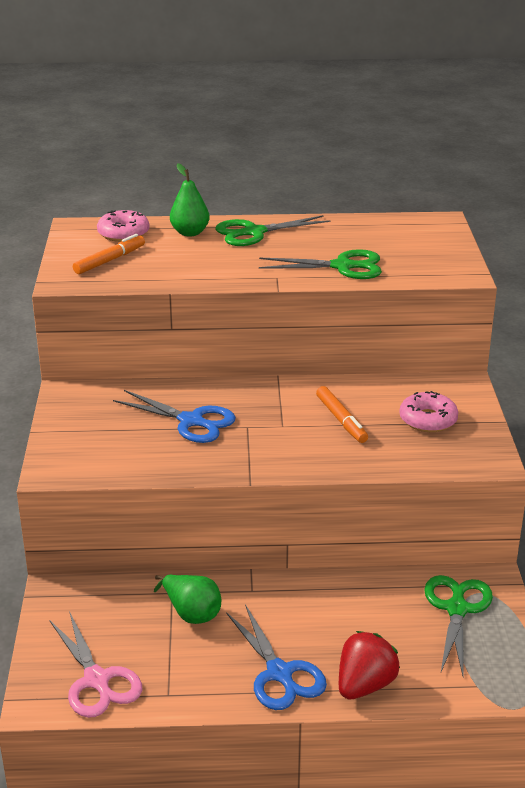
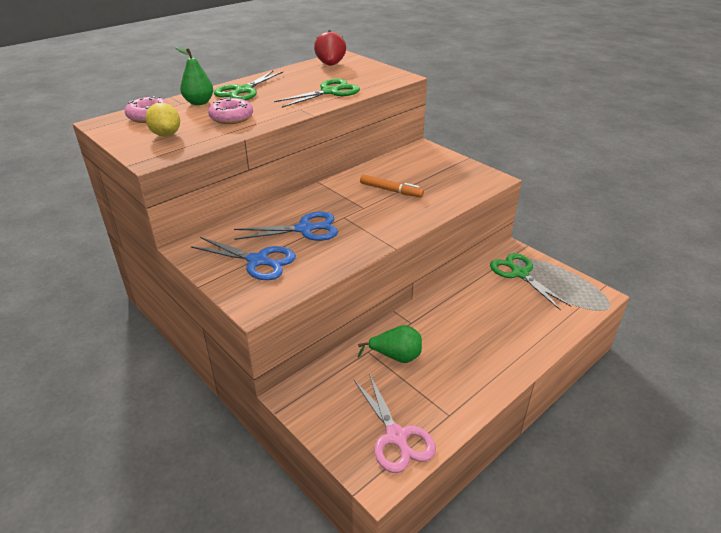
camera: 40 degrees left, 5 degrees up
pink scissors [49,611,142,718] -> pink scissors turned 45 degrees clockwise [354,373,436,473]
orange marker [73,234,145,274] -> yellow lemon [145,102,180,137]
blue scissors [226,604,327,710] -> blue scissors moved to [191,237,296,280]
red strawberry [339,631,400,699] -> red strawberry moved to [314,30,346,66]
pink donut [399,391,458,432] -> pink donut moved to [208,97,253,124]

